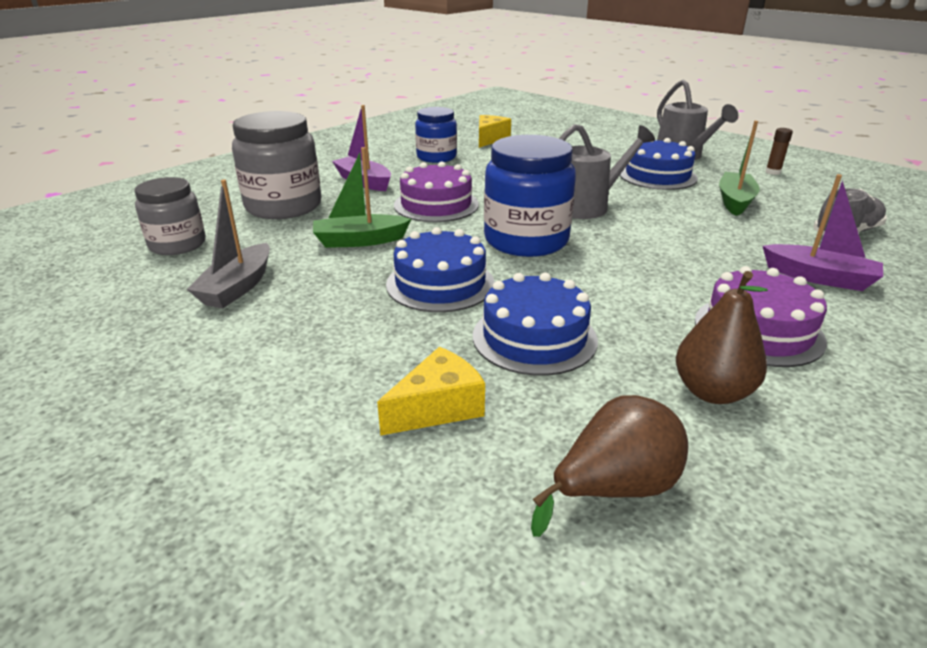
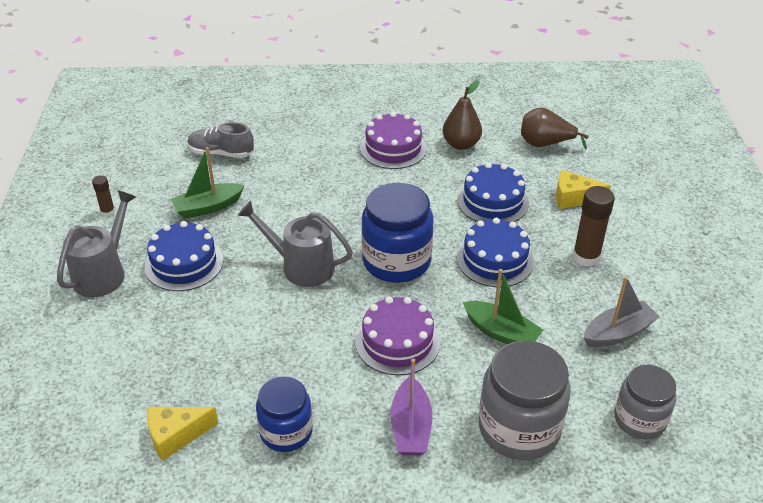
camera: 135 degrees left, 10 degrees up
purple boat [763,174,883,291] -> none
none -> brown glue stick [572,186,615,267]

